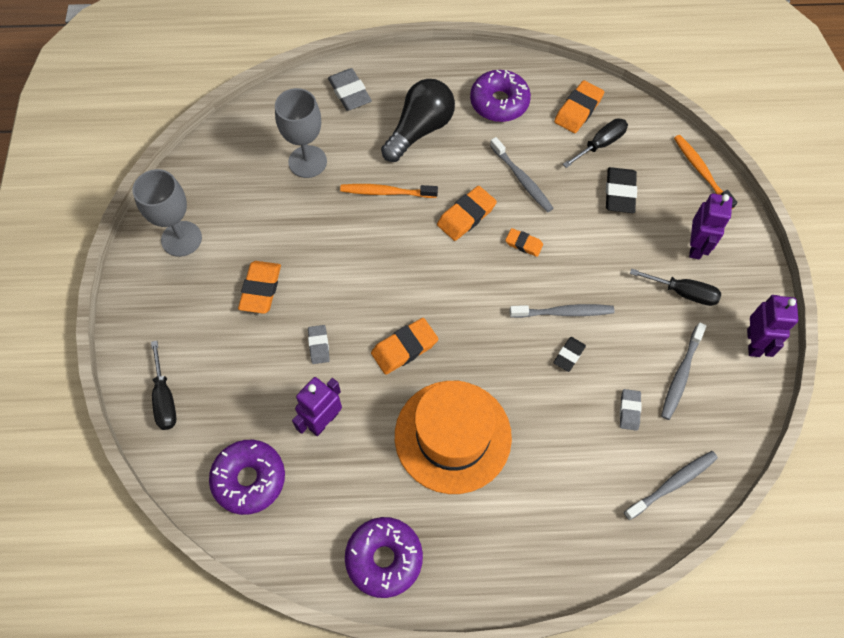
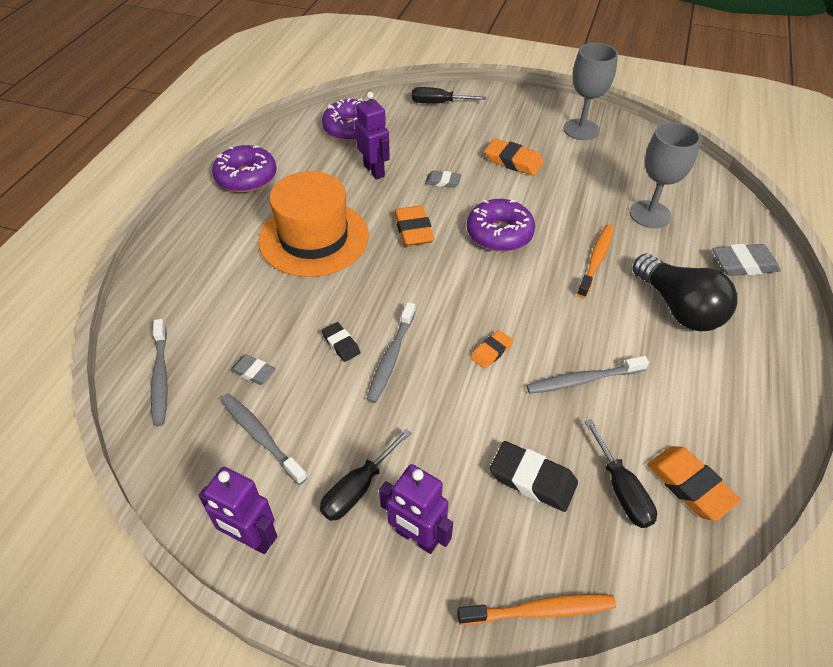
camera: 110 degrees right, 15 degrees down
orange eraser [437,186,497,241] -> none
purple donut [470,70,531,122] -> purple donut moved to [467,199,535,252]

